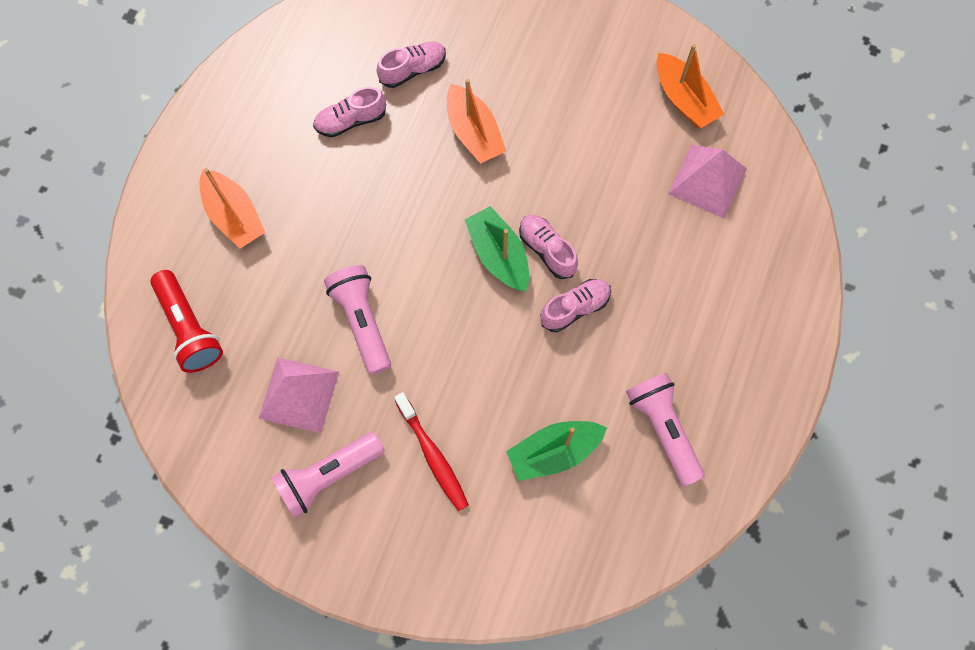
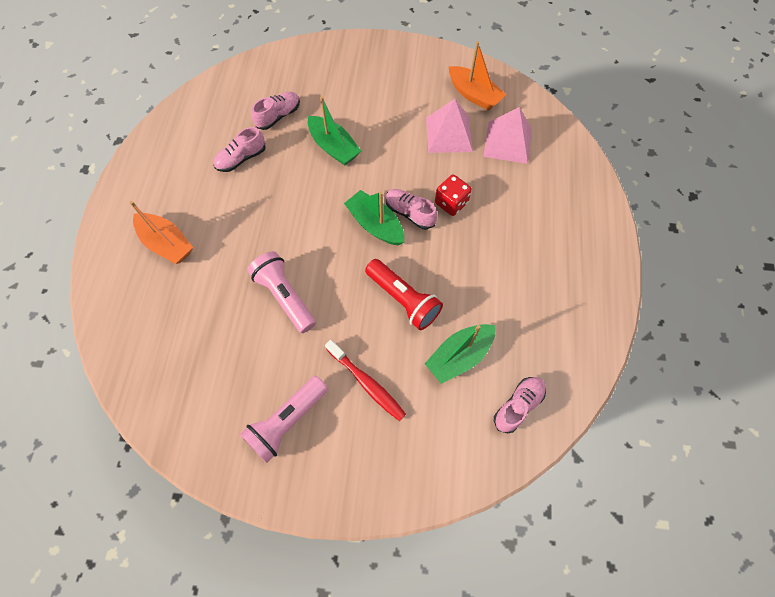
camera: 15 degrees left, 5 degrees down
red flashlight [150,270,223,373] -> red flashlight moved to [365,259,443,330]
pink pyramid [258,358,339,433] -> pink pyramid moved to [426,99,473,153]
orange boat [447,79,506,164] -> green boat [308,96,361,166]
pink shoe [540,279,611,332] -> pink shoe moved to [494,377,546,433]
pink flashlight [626,373,705,487] -> none
none -> red dice [435,175,472,216]

